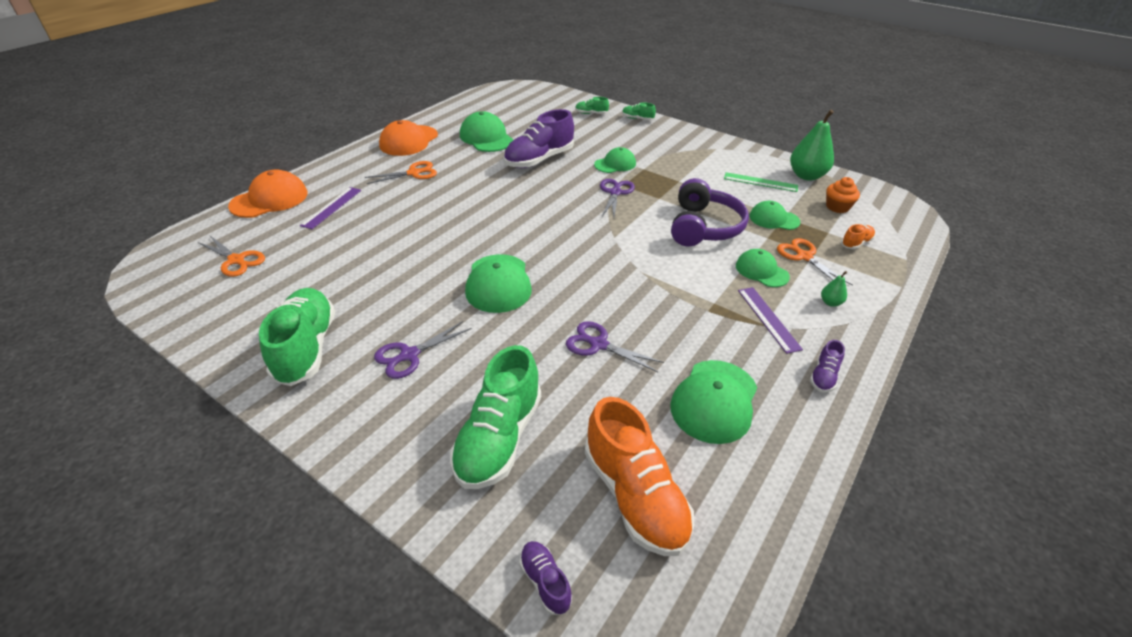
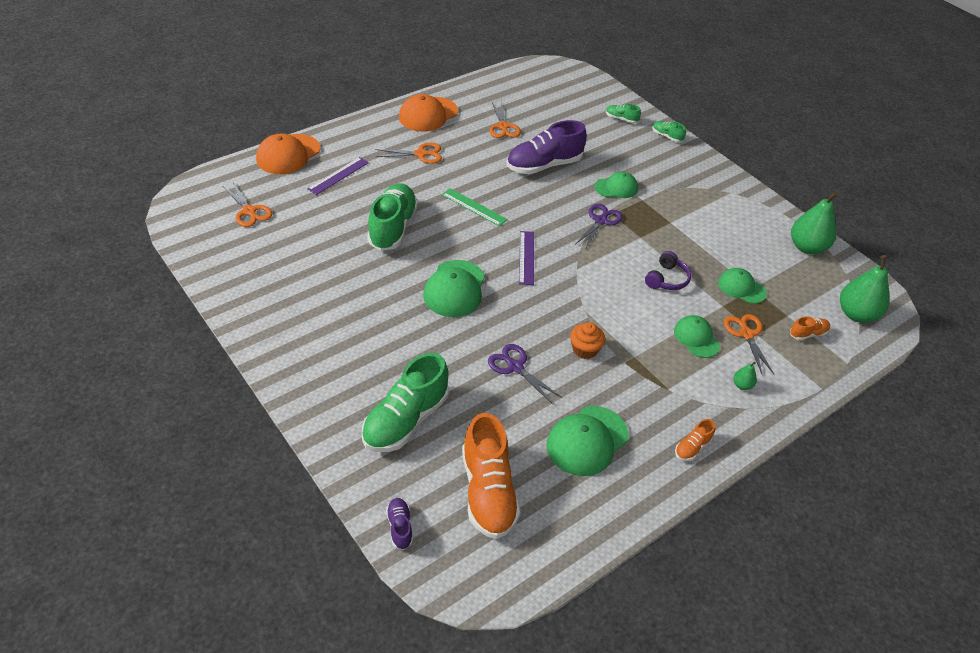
camera: 15 degrees right, 5 degrees up
orange cap [228,170,308,218] -> orange cap turned 150 degrees clockwise [256,134,320,174]
green shoe [259,288,335,386] -> green shoe moved to [367,183,418,251]
purple scissors [374,321,471,379] -> none
green cap [460,111,514,152] -> orange scissors [489,102,521,138]
purple headphones [671,178,749,247] -> purple headphones [645,251,691,290], size x0.56
green ruler [724,172,798,192] -> green ruler moved to [442,188,507,226]
purple ruler [738,287,803,354] -> purple ruler moved to [519,231,534,285]
purple shoe [810,340,845,393] -> orange shoe [675,419,715,461]
orange cupcake [826,177,860,213] -> orange cupcake moved to [570,322,605,359]
none -> green pear [840,255,889,323]

